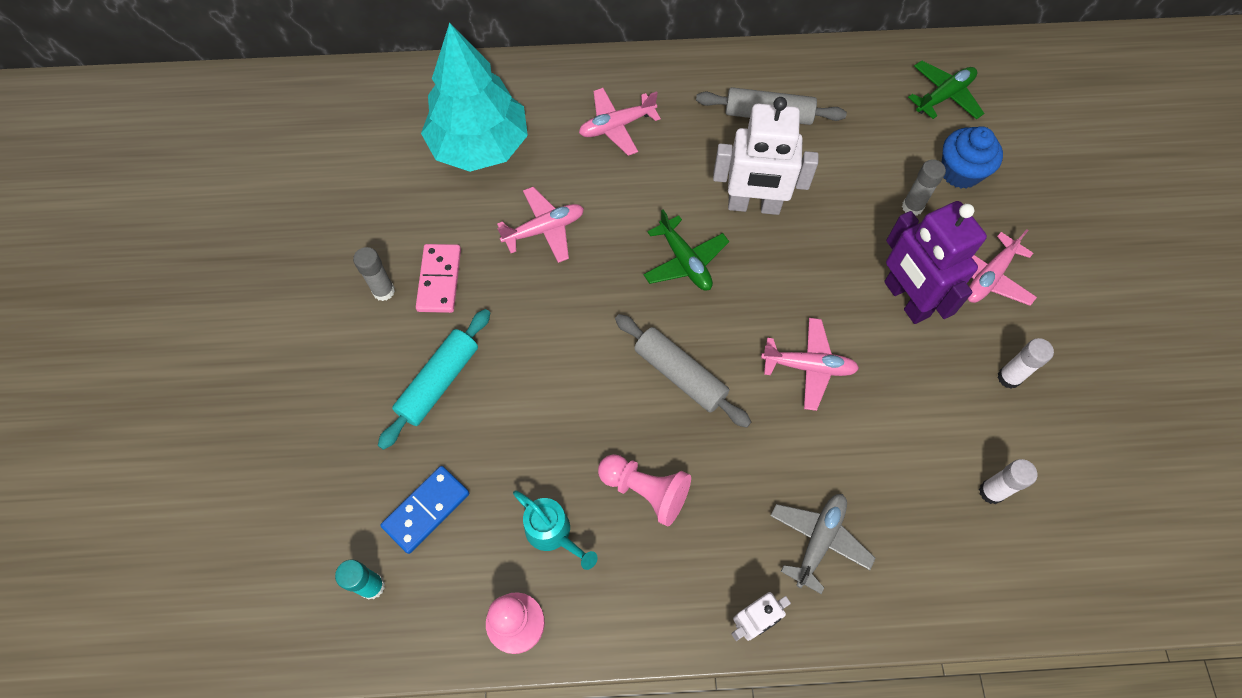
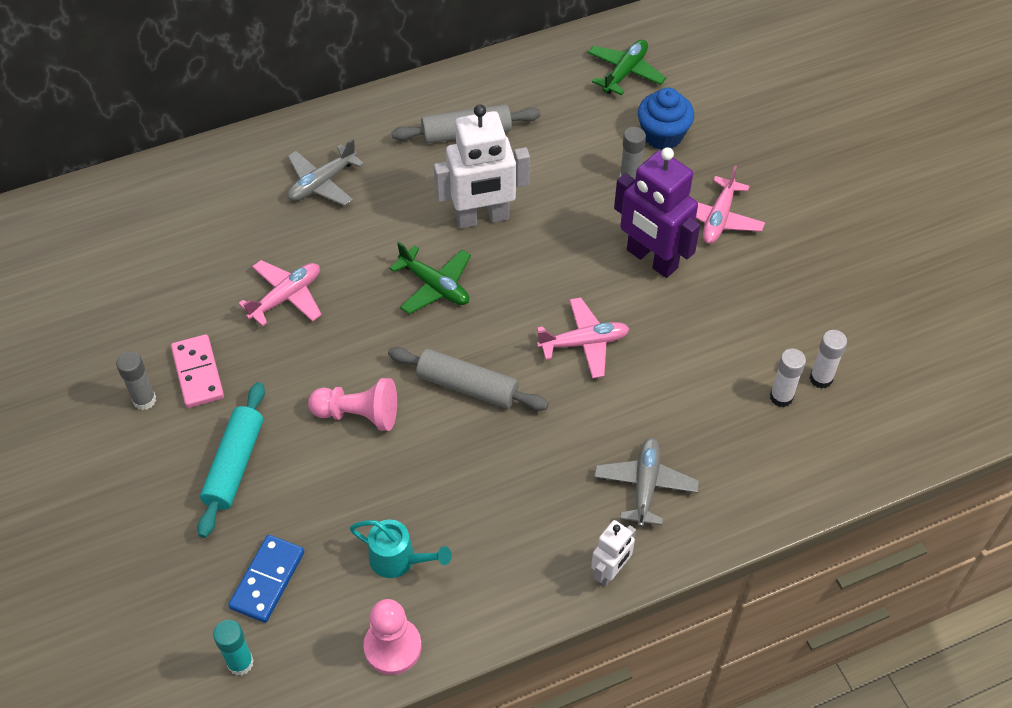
camera: 20 degrees left, 10 degrees down
turquoise tree [421,22,528,172] -> none
pink plane [579,88,661,156] -> grey plane [287,139,364,206]
pink pawn [598,454,691,527] -> pink pawn moved to [308,378,397,431]
white glue stick [997,338,1054,389] -> white glue stick moved to [810,330,847,389]

